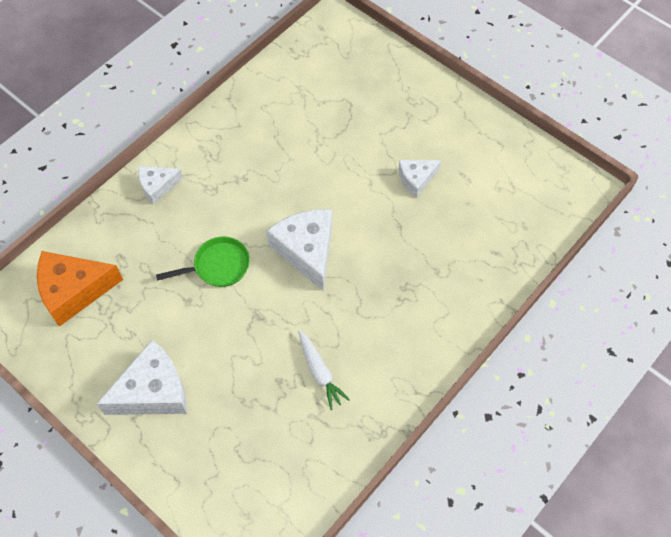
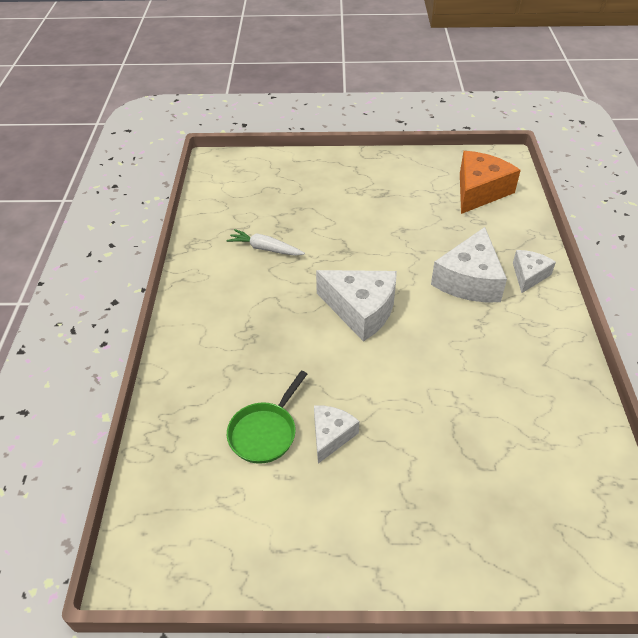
camera: 140 degrees right, 15 degrees down
white cheese [97,340,187,415] -> white cheese moved to [431,227,507,302]
green pan [156,236,250,287] -> green pan moved to [227,371,307,464]

